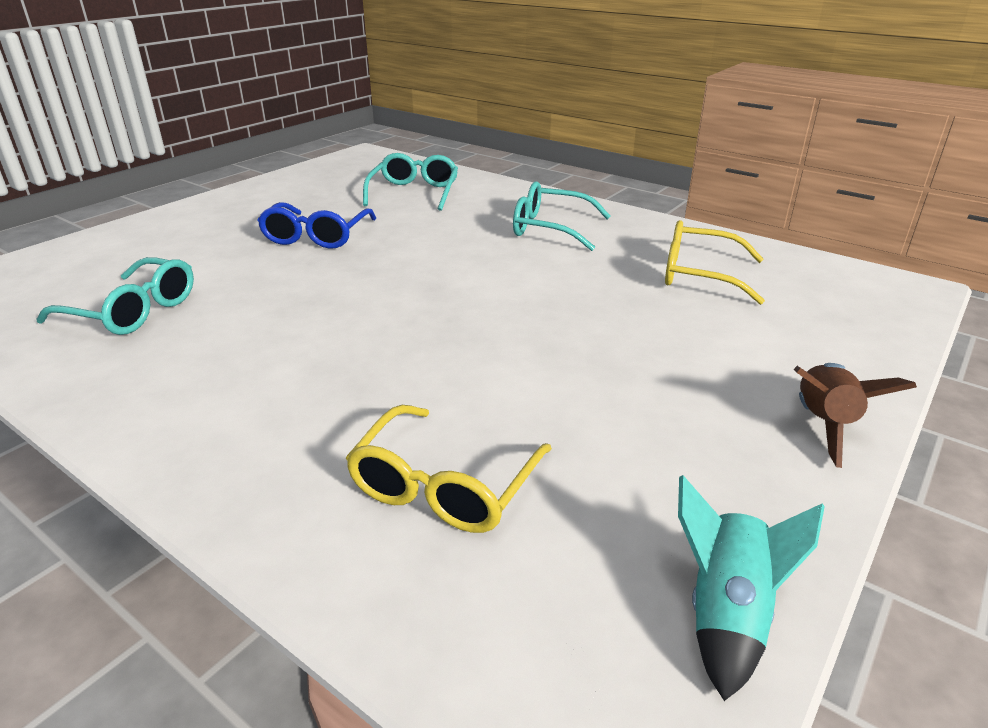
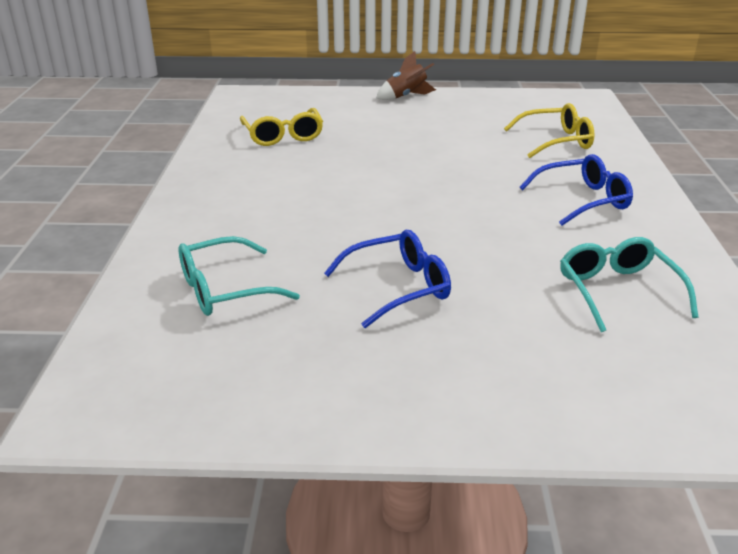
camera: 125 degrees left, 0 degrees up
turquoise glasses [513,181,611,251] -> none
turquoise rocket [678,475,825,701] -> none
none -> blue glasses [520,154,633,226]

